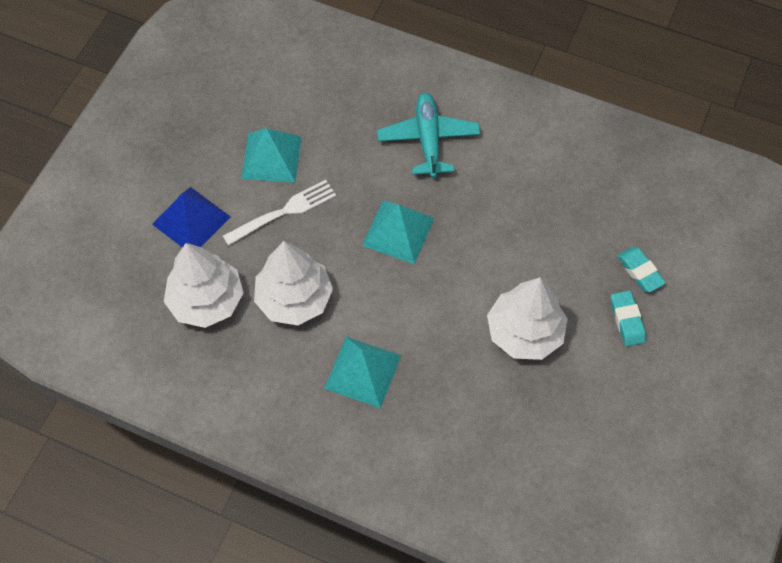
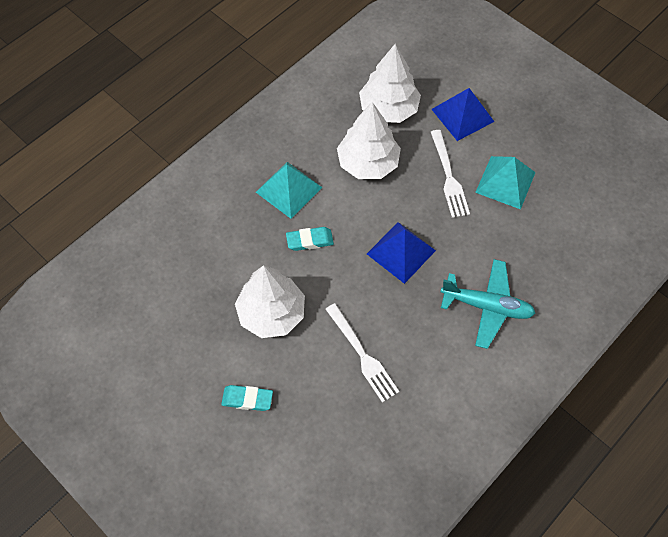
camera: 110 degrees right, 0 degrees up
turquoise pyramid [362,201,434,264] -> blue pyramid [367,222,436,284]
turquoise eraser [617,247,666,292] -> turquoise eraser moved to [286,227,334,251]
none -> white fork [325,303,399,403]

